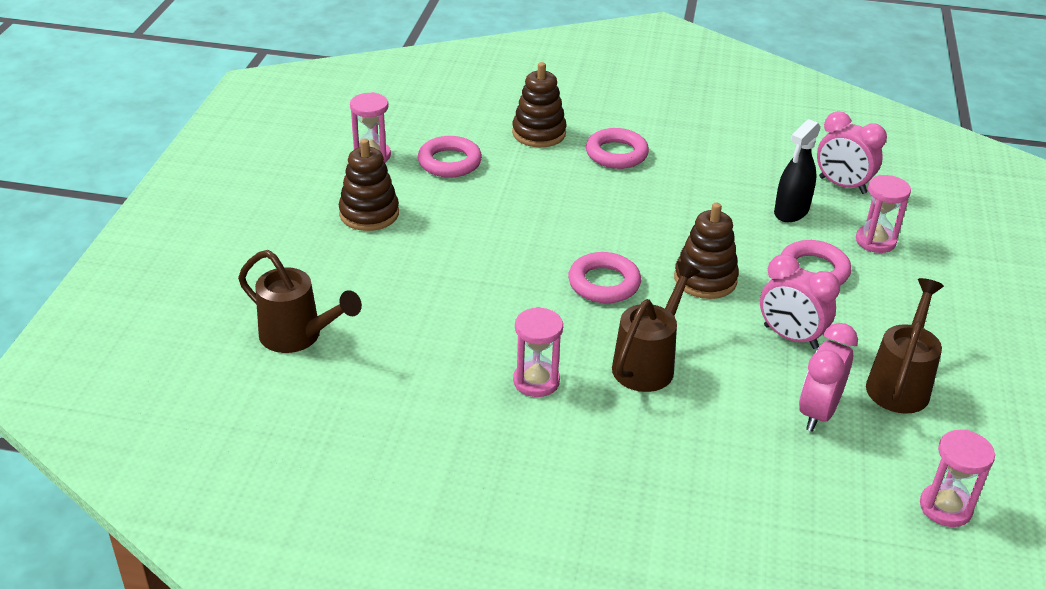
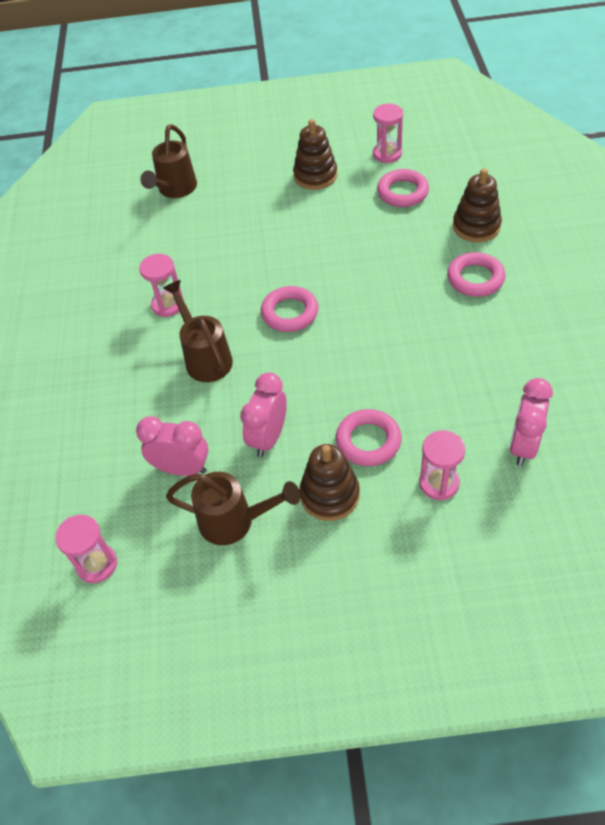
camera: 80 degrees right, 15 degrees up
brown watering can [612,261,700,392] -> brown watering can turned 135 degrees counterclockwise [163,280,233,382]
brown stacking toy [674,203,739,299] -> brown stacking toy moved to [299,444,360,521]
black spray bottle [774,119,821,222] -> none

